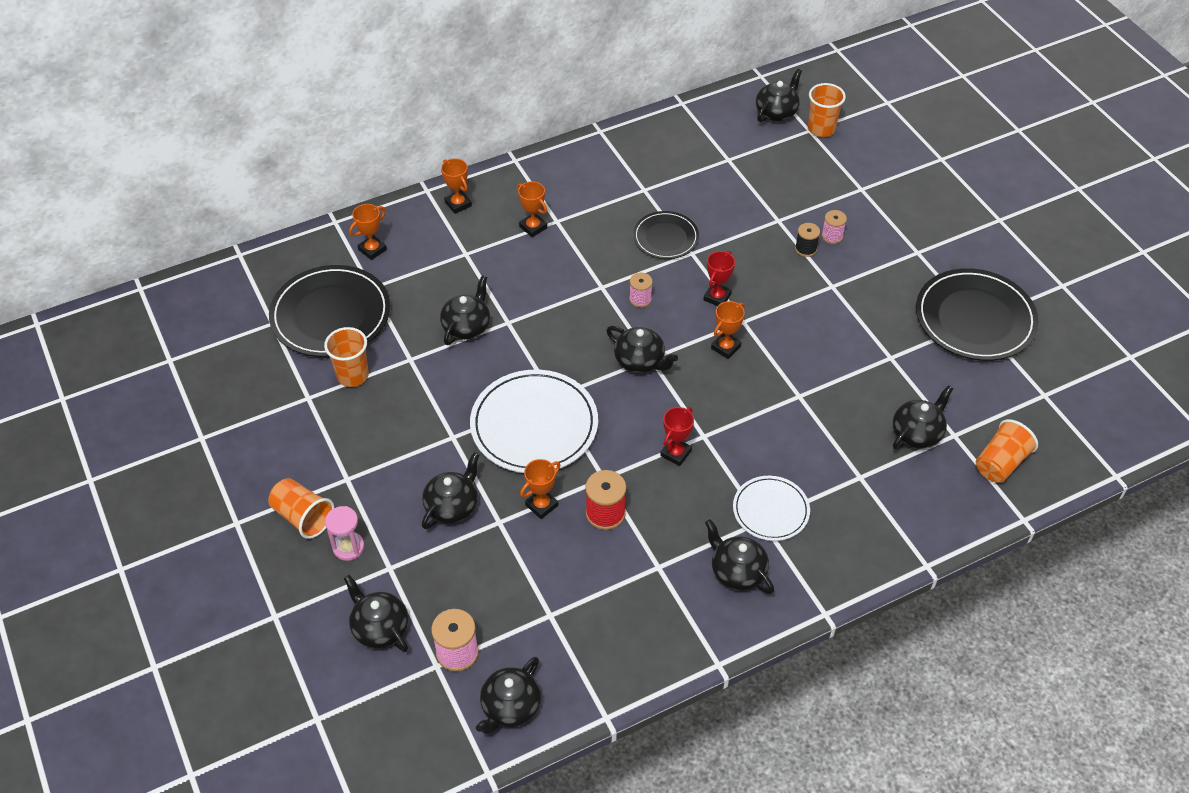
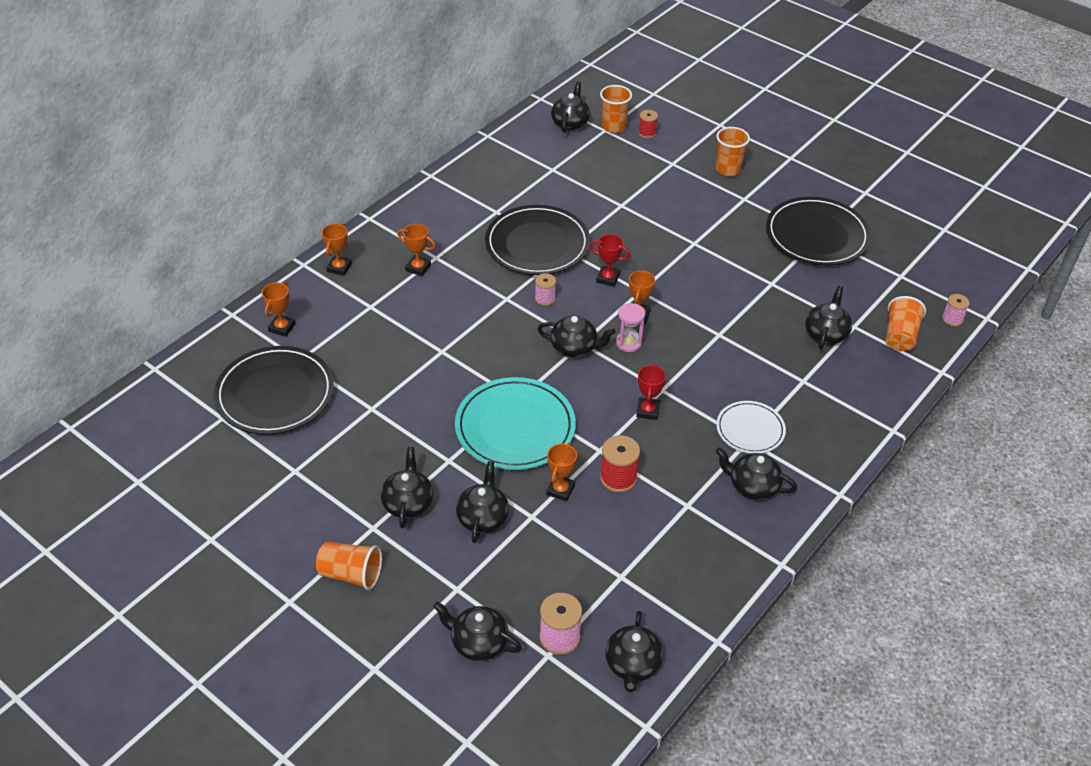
camera: 25 degrees left, 5 degrees down
orange cup [324,327,369,387] -> orange cup moved to [716,127,750,176]
pink hourglass [325,506,364,561] -> pink hourglass moved to [616,303,645,352]
black teapot [440,275,490,345] -> black teapot moved to [381,447,433,528]
orange trophy [441,158,472,214] -> orange trophy turned 75 degrees clockwise [322,223,352,276]
white plate [470,369,598,473] -> turquoise plate [455,377,576,470]
black plate [633,211,699,259] -> black plate [485,205,590,275], size x1.74
red trophy [704,251,735,306] -> red trophy turned 75 degrees counterclockwise [590,234,631,287]
black spool [795,223,820,257] -> none
pink spool [822,210,847,244] -> pink spool moved to [942,294,970,326]
none -> red spool [638,110,658,138]

